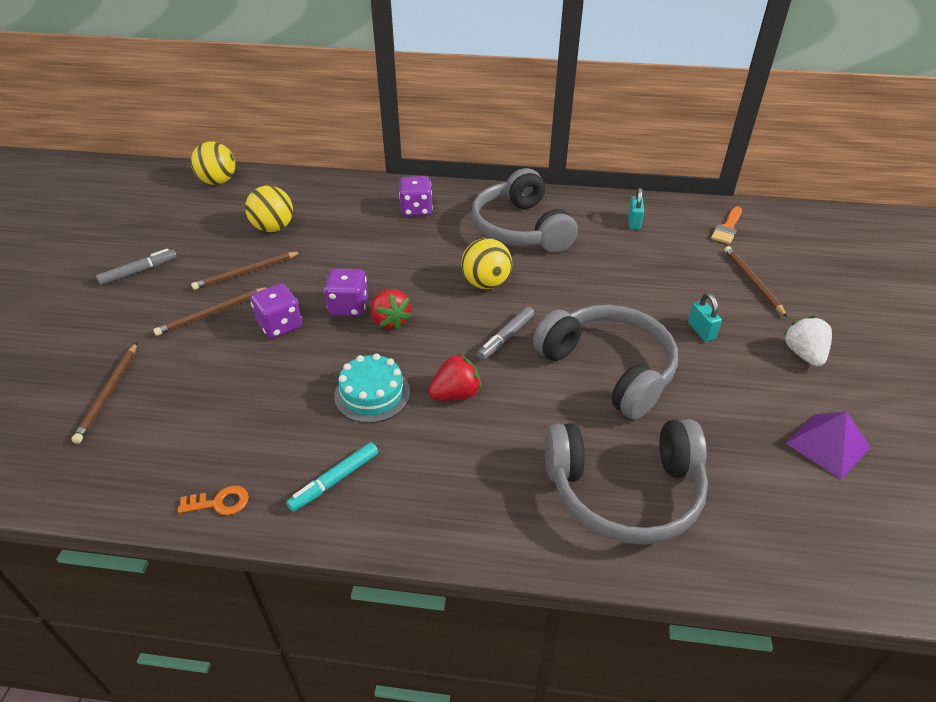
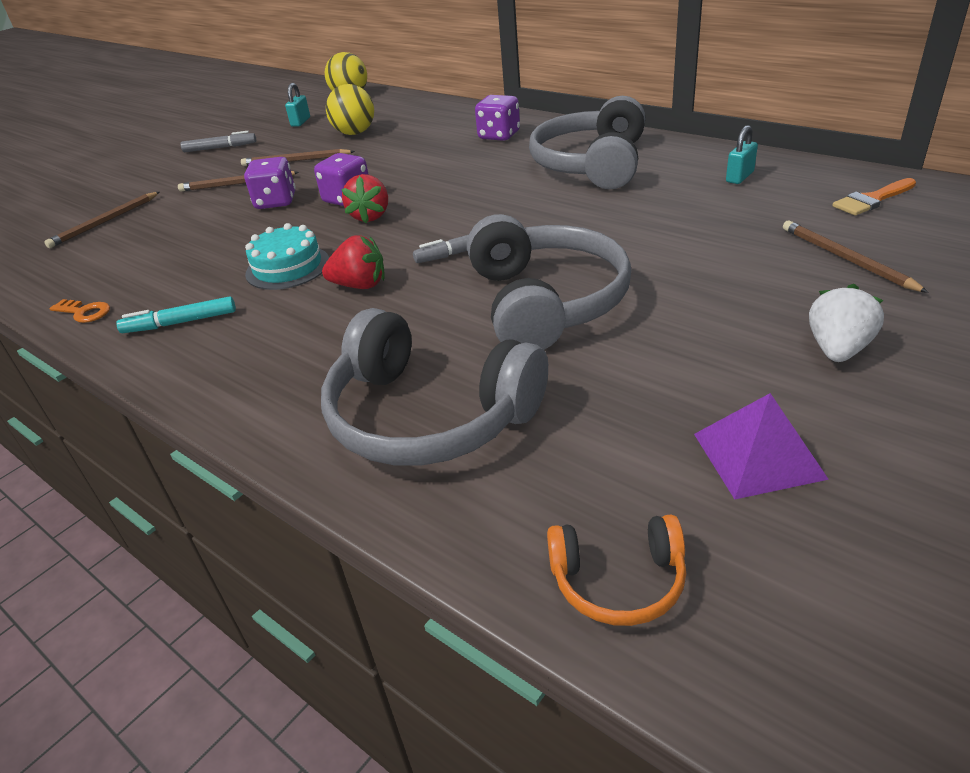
camera: 35 degrees right, 5 degrees down
yellow ball [462,238,512,289] -> none
turquoise padlock [688,293,722,342] -> turquoise padlock moved to [285,83,310,127]
brown pencil [724,246,787,317] -> brown pencil turned 45 degrees counterclockwise [783,221,929,293]
none -> orange headphones [547,515,686,626]

